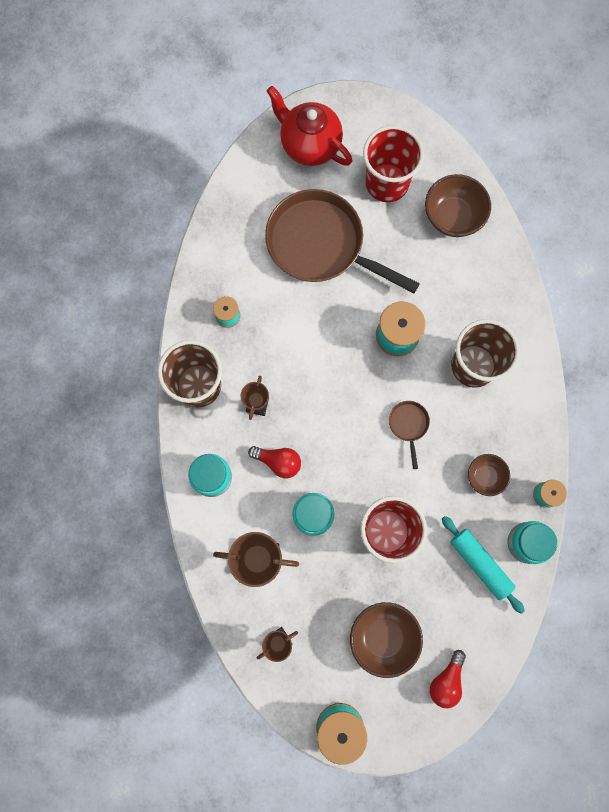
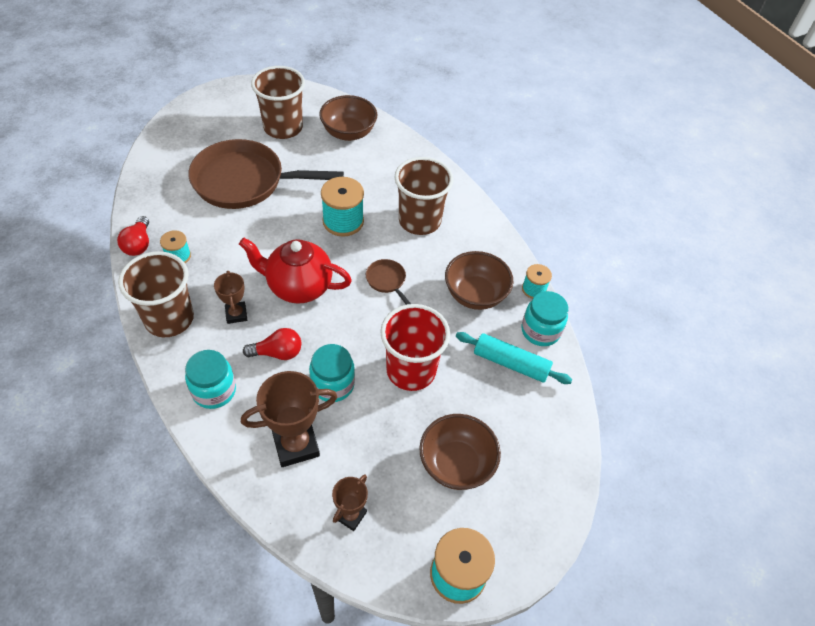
camera: 30 degrees left, 25 degrees down
red teapot [267,86,352,166] -> red teapot moved to [239,238,352,304]
red cup [363,125,424,202] -> brown cup [251,66,305,139]
red light bulb [430,650,466,708] -> red light bulb moved to [117,216,149,256]
brown bowl [468,454,510,496] -> brown bowl [445,251,513,310], size x1.64

